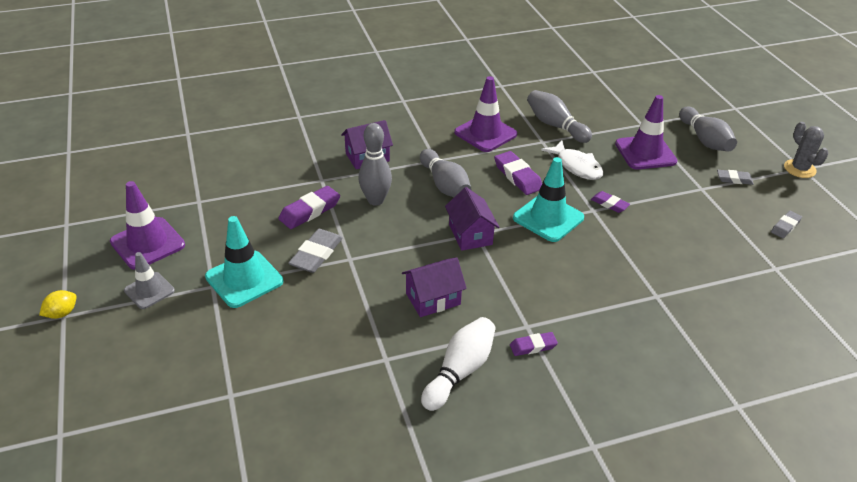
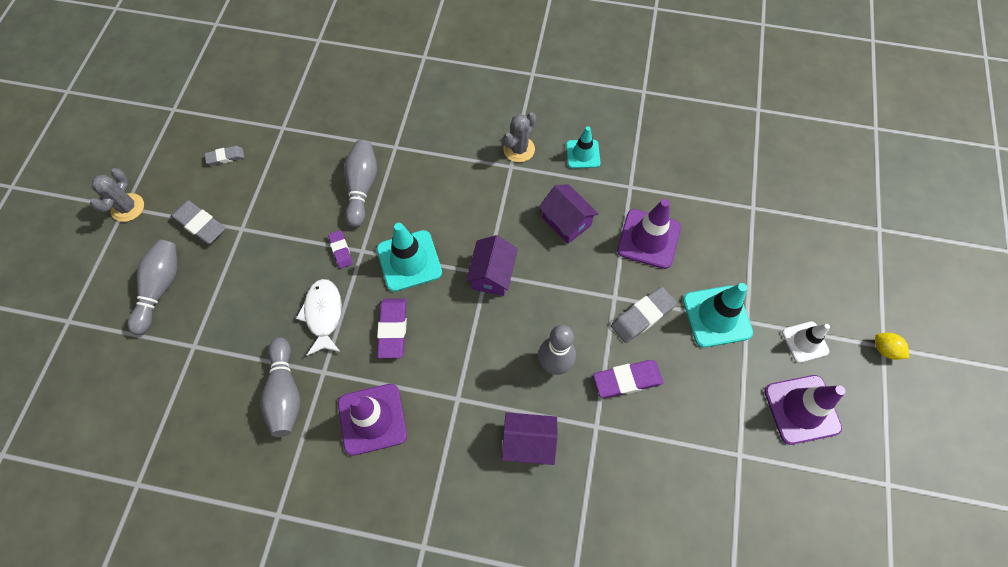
camera: 150 degrees left, 25 degrees up
yellow lemon [39,290,77,319] -> yellow lemon turned 60 degrees clockwise [875,333,909,360]
grey traffic cone [124,252,175,309] -> white traffic cone [782,321,830,363]
purple house [402,257,467,317] -> purple house turned 45 degrees clockwise [539,184,599,244]
grey bowling pin [420,149,471,197] -> grey bowling pin moved to [344,140,377,227]
white bowling pin [421,317,495,411] -> turquoise traffic cone [566,127,601,168]
purple eraser [510,332,558,356] -> grey cactus [503,112,536,162]
purple traffic cone [615,95,678,170] -> purple traffic cone moved to [617,199,681,269]
grey eraser [717,170,754,185] -> grey eraser [171,200,226,244], size x1.64

